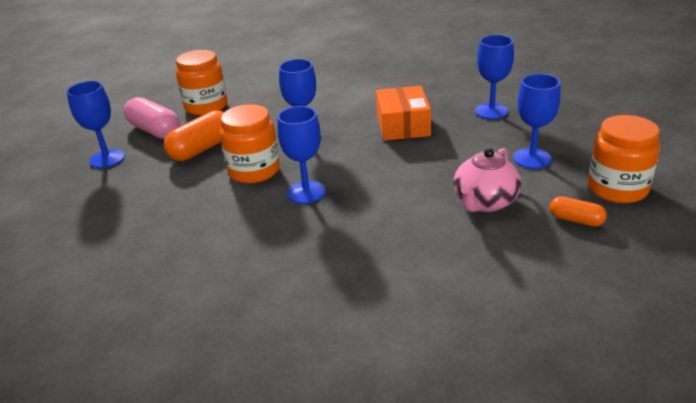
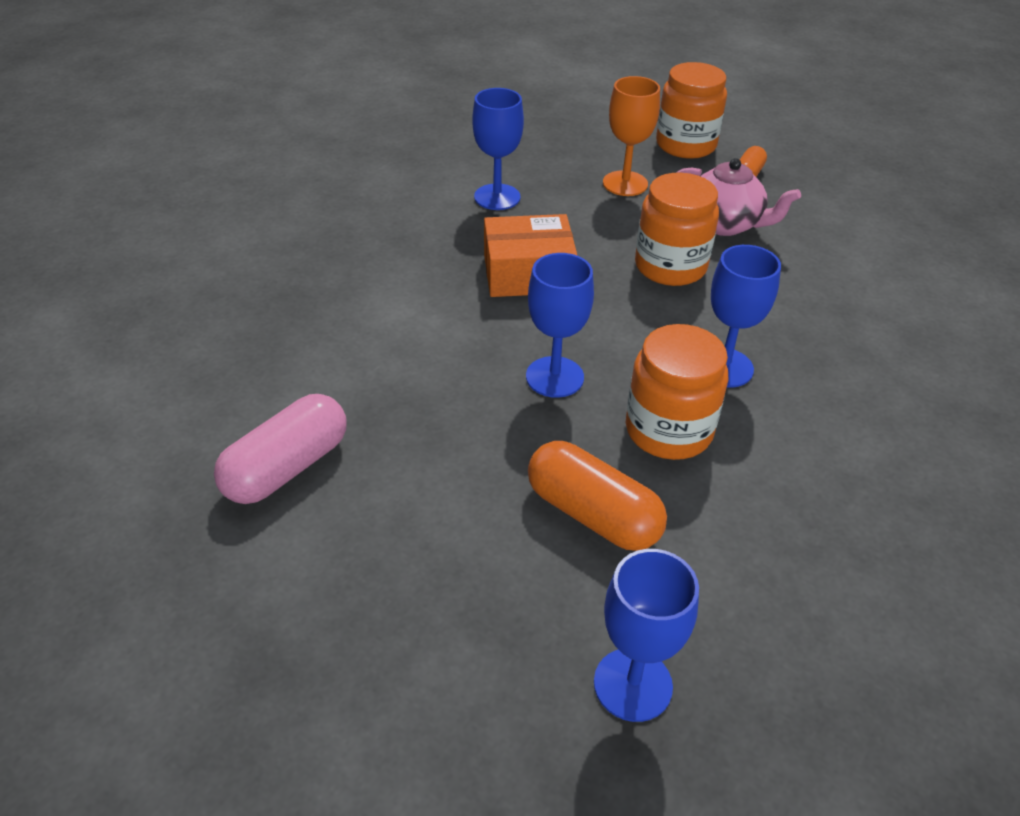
camera: 95 degrees left, 10 degrees up
pink capsule [124,97,180,139] -> pink capsule moved to [214,394,347,504]
orange jar [176,50,227,115] -> orange jar moved to [635,173,719,286]
blue goblet [513,74,561,169] -> orange goblet [603,76,660,196]

